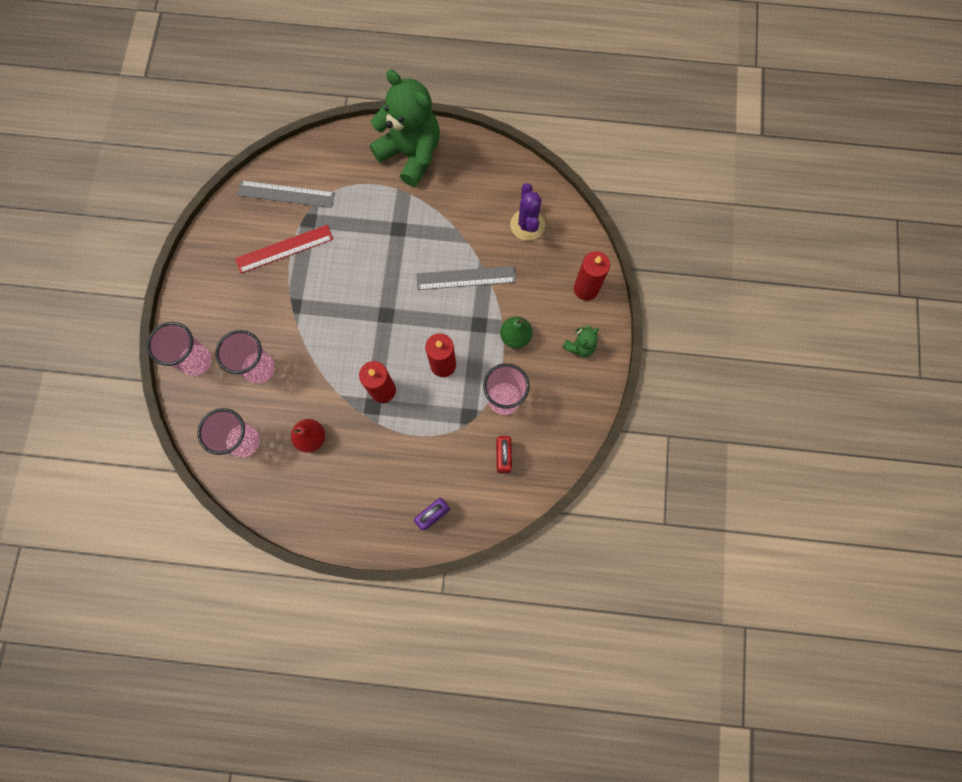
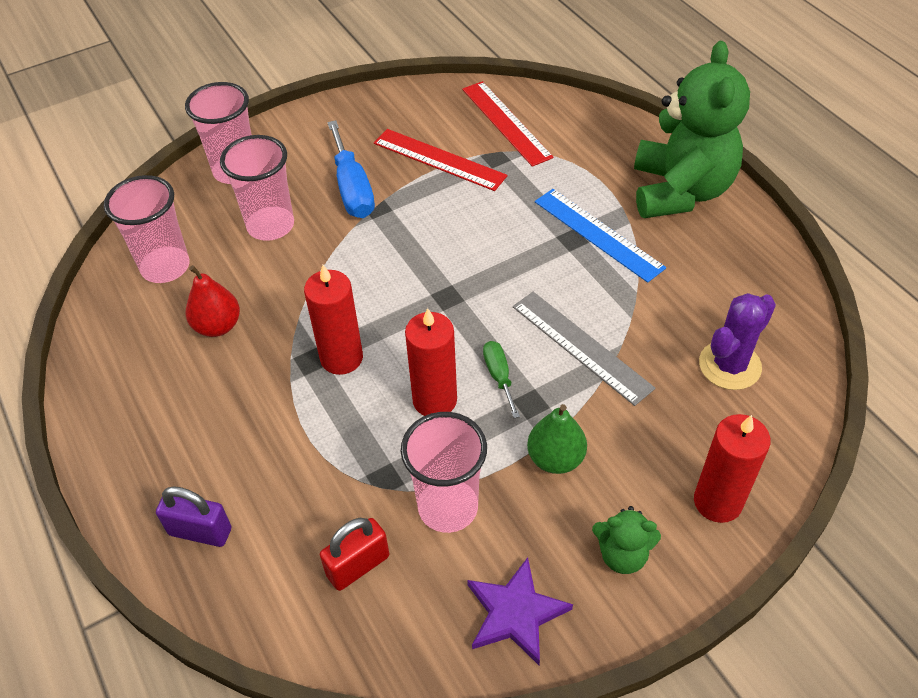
camera: 55 degrees right, 25 degrees down
grey ruler [238,180,335,208] -> red ruler [462,81,554,167]
none -> blue screwdriver [327,120,375,218]
none -> purple star [467,557,573,665]
none -> green screwdriver [483,341,520,418]
none -> blue ruler [535,189,666,283]

